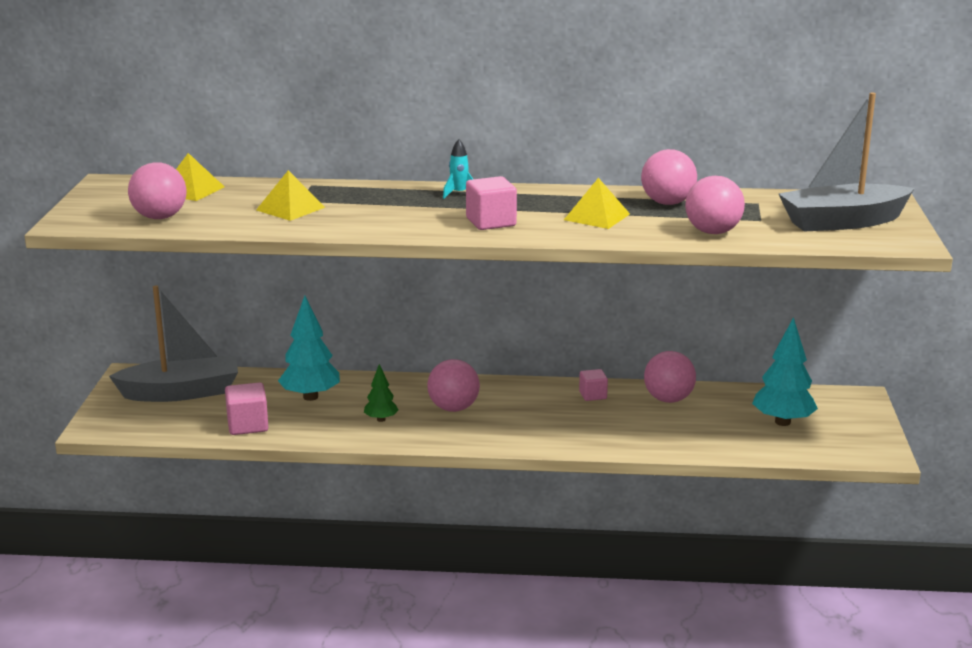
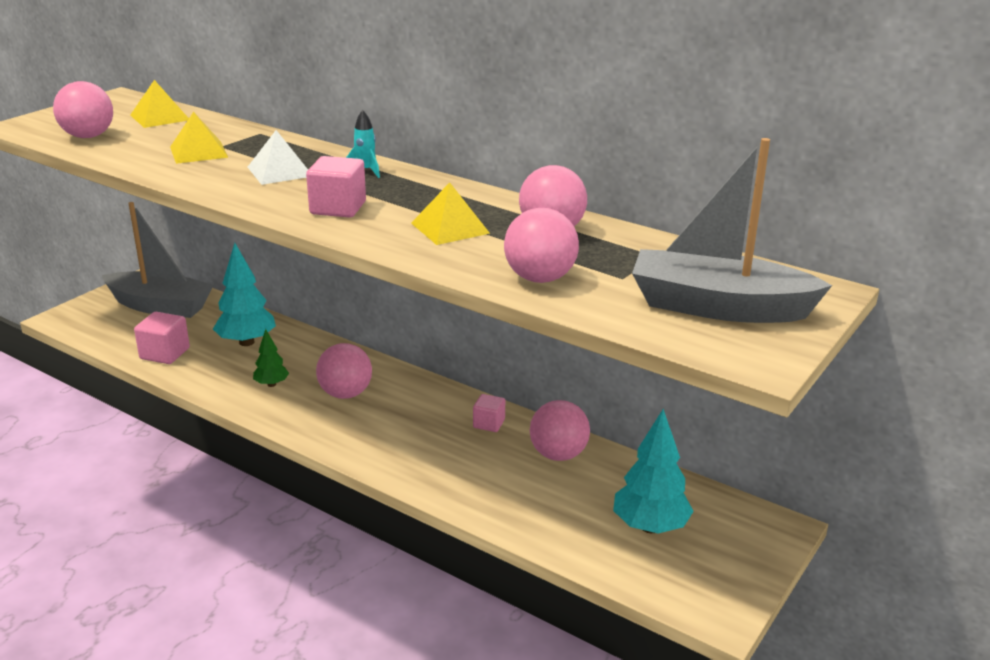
camera: 30 degrees right, 5 degrees up
none -> white pyramid [248,130,308,185]

